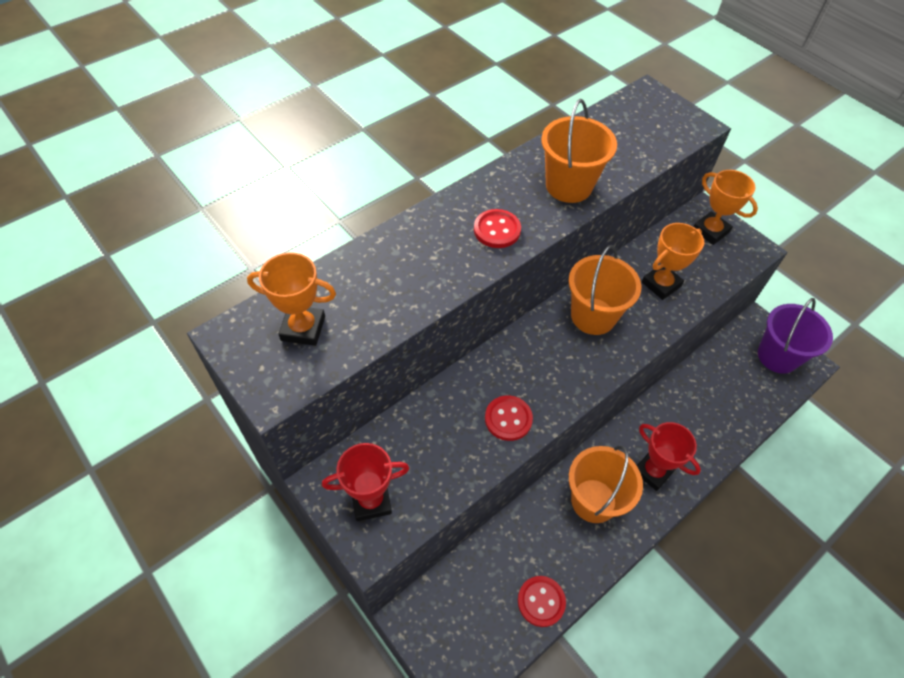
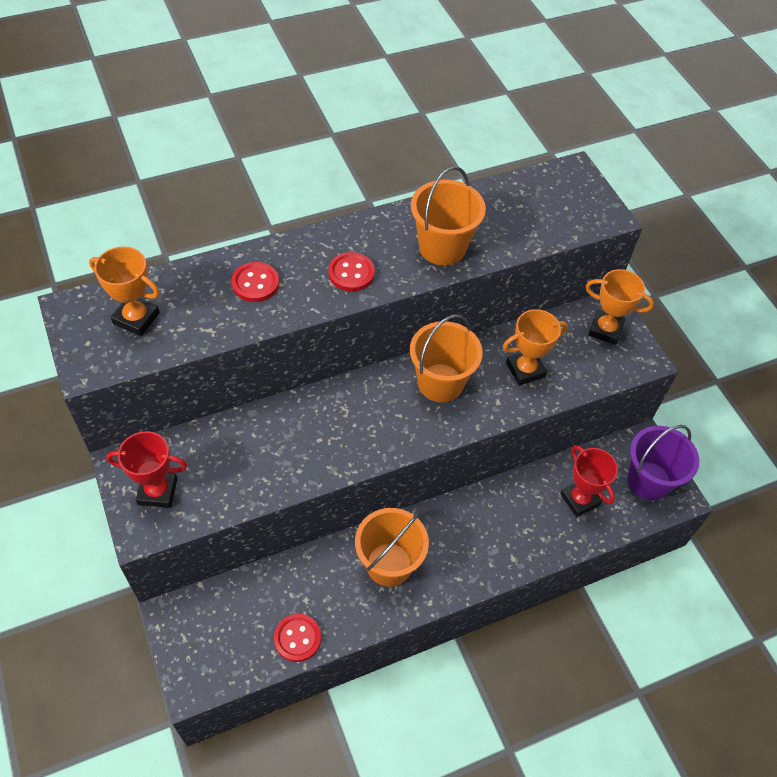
camera: 15 degrees right, 0 degrees up
red button [485,395,533,441] -> red button moved to [231,262,279,302]
red trophy [637,422,701,491] -> red trophy moved to [560,445,618,517]
orange trophy [693,170,758,245] -> orange trophy turned 45 degrees counterclockwise [586,269,654,345]

